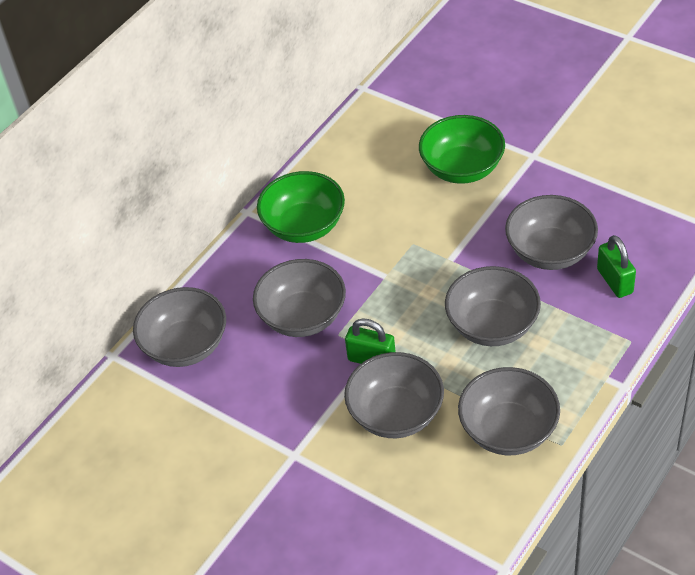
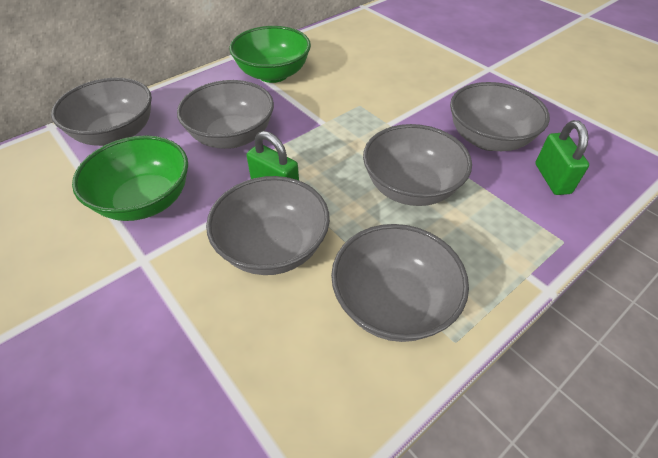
camera: 10 degrees right, 0 degrees up
green bowl [419,115,505,184] -> green bowl moved to [72,135,188,221]

